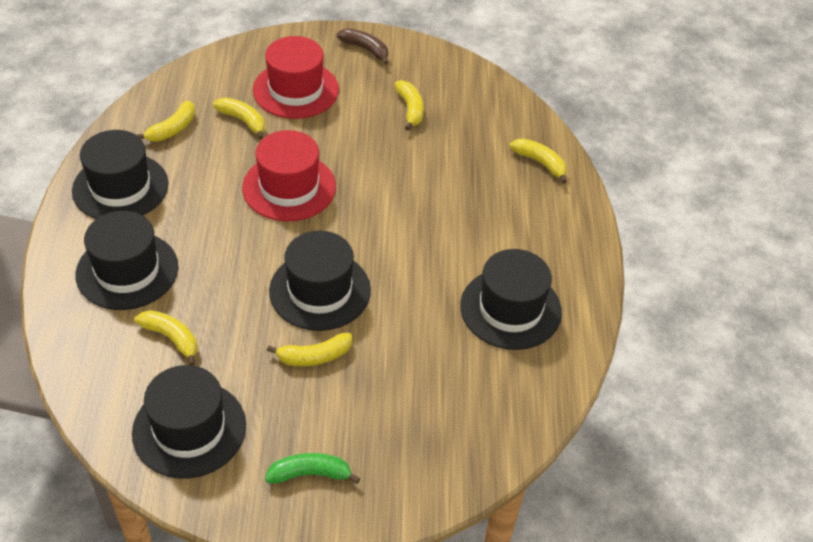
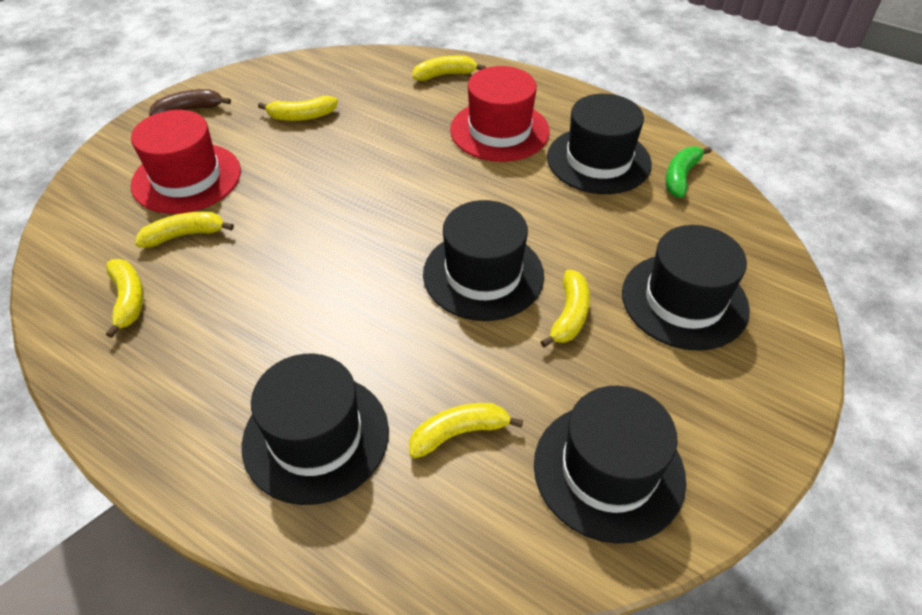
camera: 55 degrees left, 0 degrees up
black hat [72,130,168,219] -> black hat moved to [622,225,750,351]
red hat [242,130,336,221] -> red hat moved to [450,66,550,162]
green banana [265,453,360,484] -> green banana moved to [665,146,712,198]
yellow banana [394,80,424,131] -> yellow banana turned 150 degrees clockwise [258,96,338,121]

